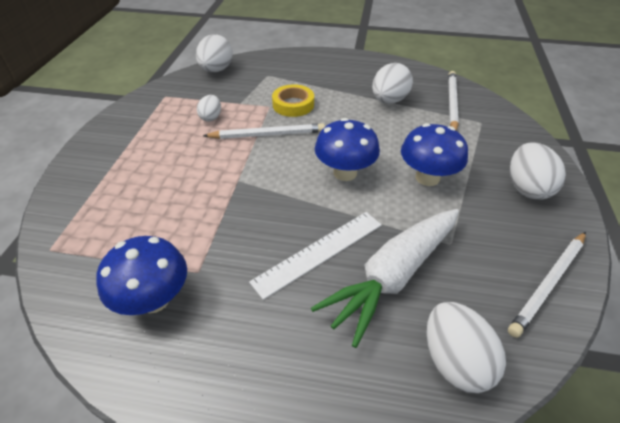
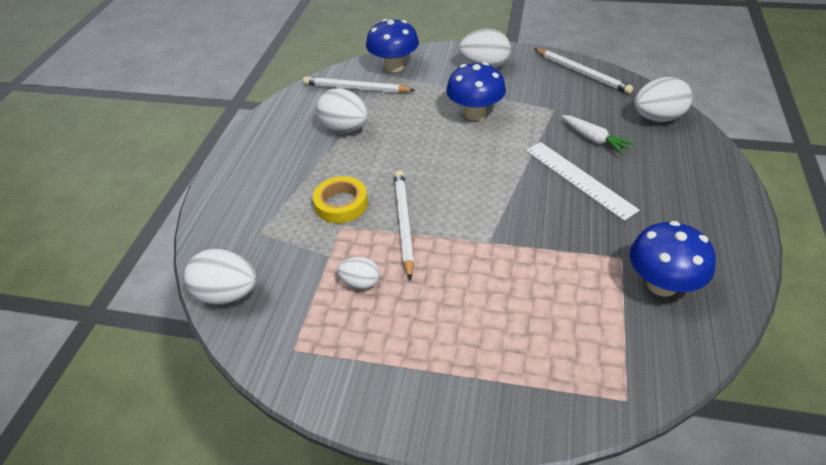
camera: 85 degrees left, 0 degrees up
white carrot [311,209,459,348] -> white carrot [562,115,635,155], size x0.50
blue mushroom [315,118,380,181] -> blue mushroom moved to [366,19,419,72]

